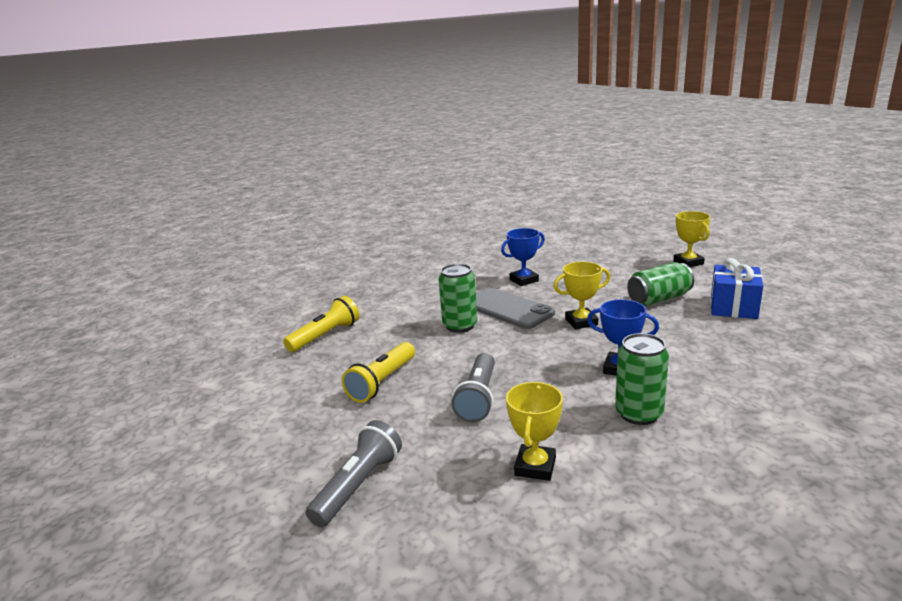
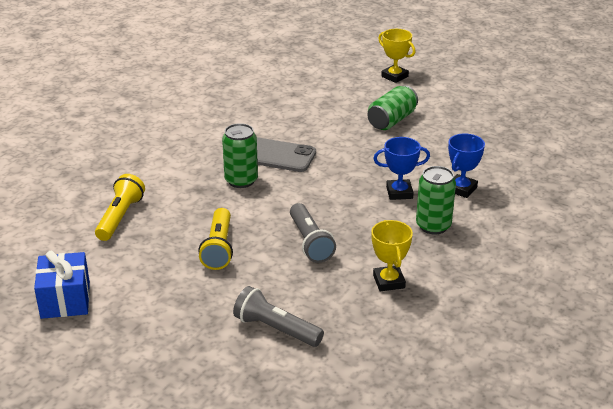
camera: 30 degrees left, 10 degrees up
grey flashlight [306,420,402,527] -> grey flashlight turned 60 degrees counterclockwise [233,286,324,347]
blue trophy [501,228,545,286] -> blue trophy moved to [448,134,485,198]
yellow trophy [554,262,611,329] -> none
blue gift [711,258,763,319] -> blue gift moved to [34,251,90,319]

